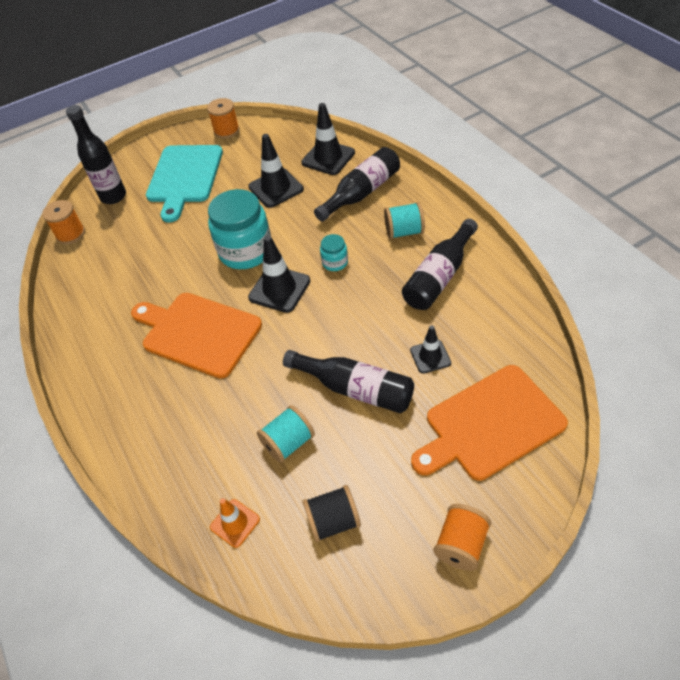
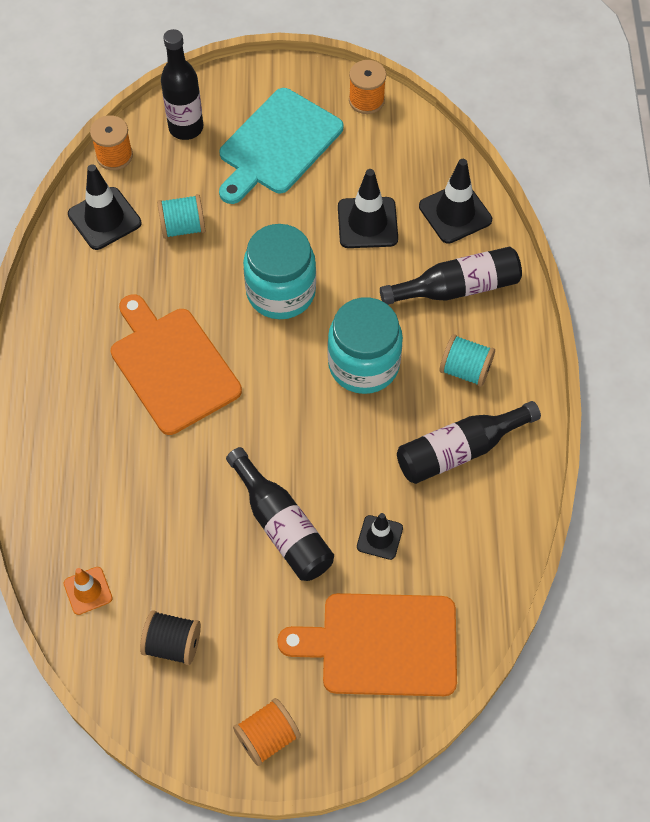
camera: 25 degrees right, 10 degrees up
black traffic cone [248,235,310,313] -> black traffic cone moved to [68,164,142,250]
turquoise spool [257,405,315,463] -> turquoise spool moved to [157,194,205,239]
turquoise jar [320,234,348,271] -> turquoise jar [328,297,403,394], size x2.16

